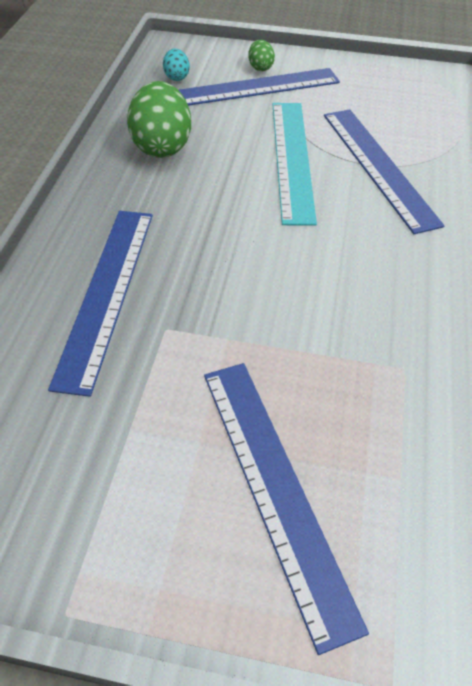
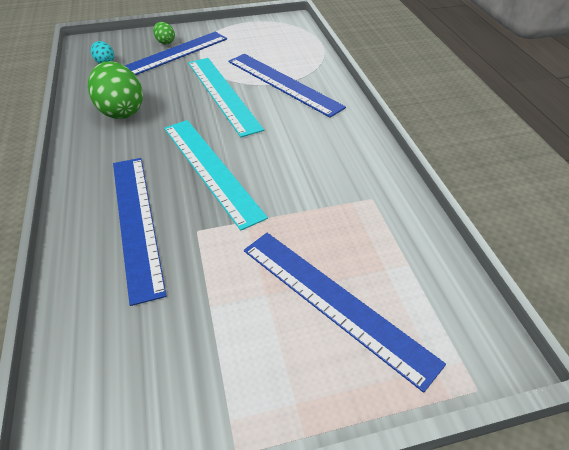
camera: 25 degrees left, 5 degrees down
none -> turquoise ruler [164,120,268,231]

